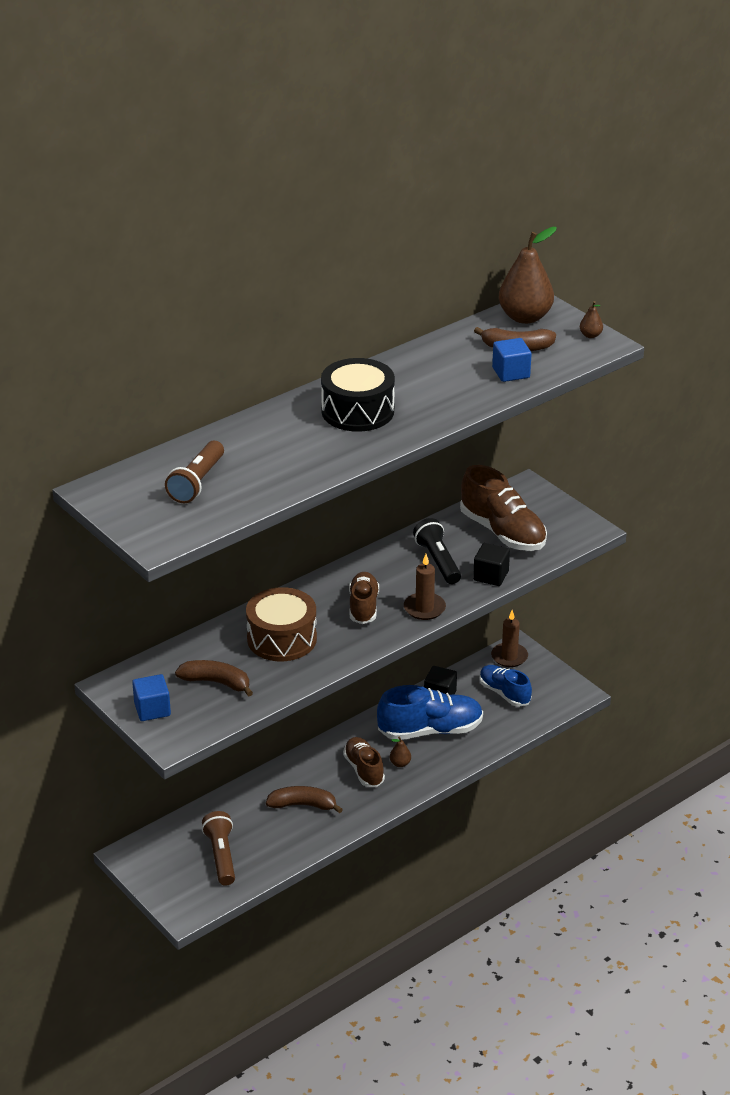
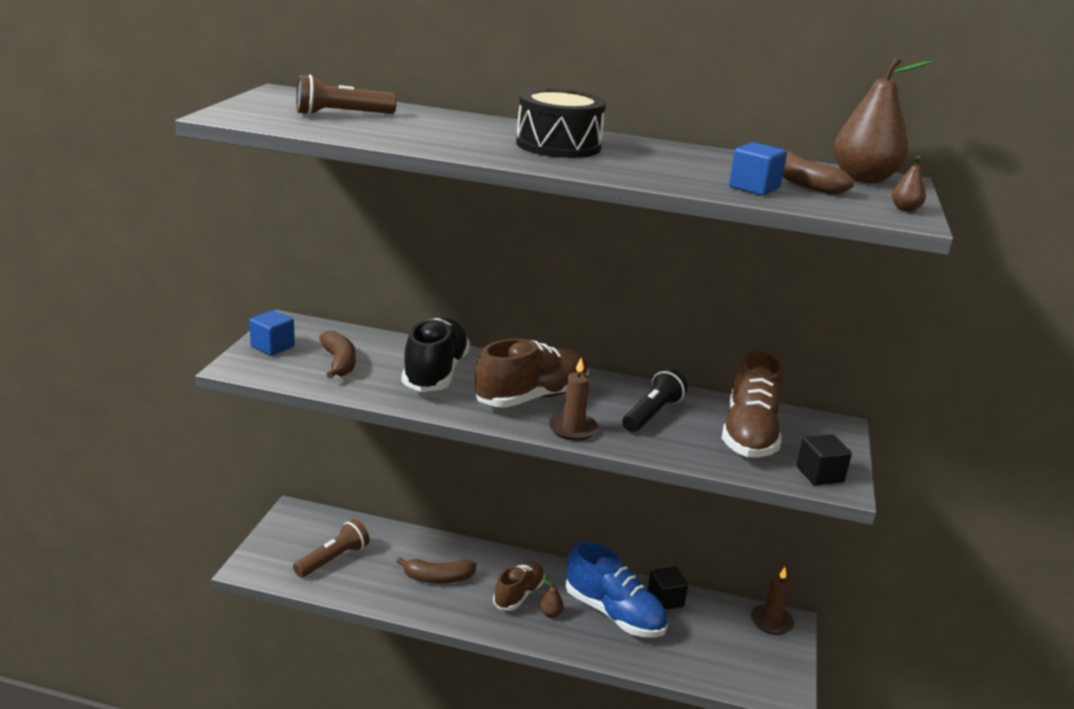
camera: 50 degrees right, 10 degrees down
brown drum [246,587,317,661] -> black shoe [402,318,470,392]
brown banana [266,786,343,813] -> brown banana turned 120 degrees clockwise [397,557,477,583]
brown shoe [349,572,379,624] -> brown shoe [475,339,589,408], size x1.59
black cube [473,543,510,586] -> black cube moved to [797,434,852,485]
blue shoe [479,665,532,707] -> none

